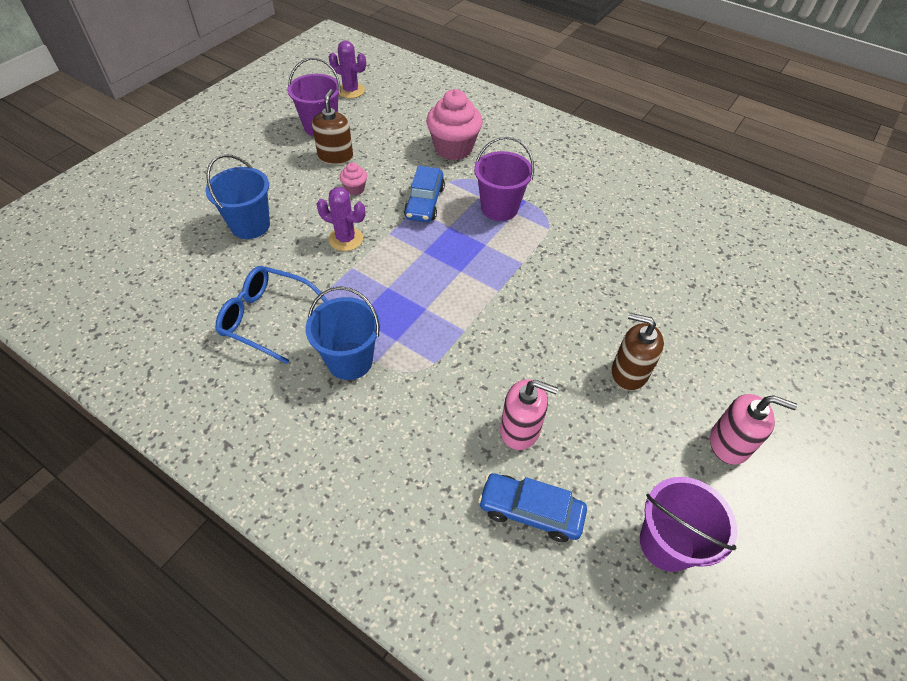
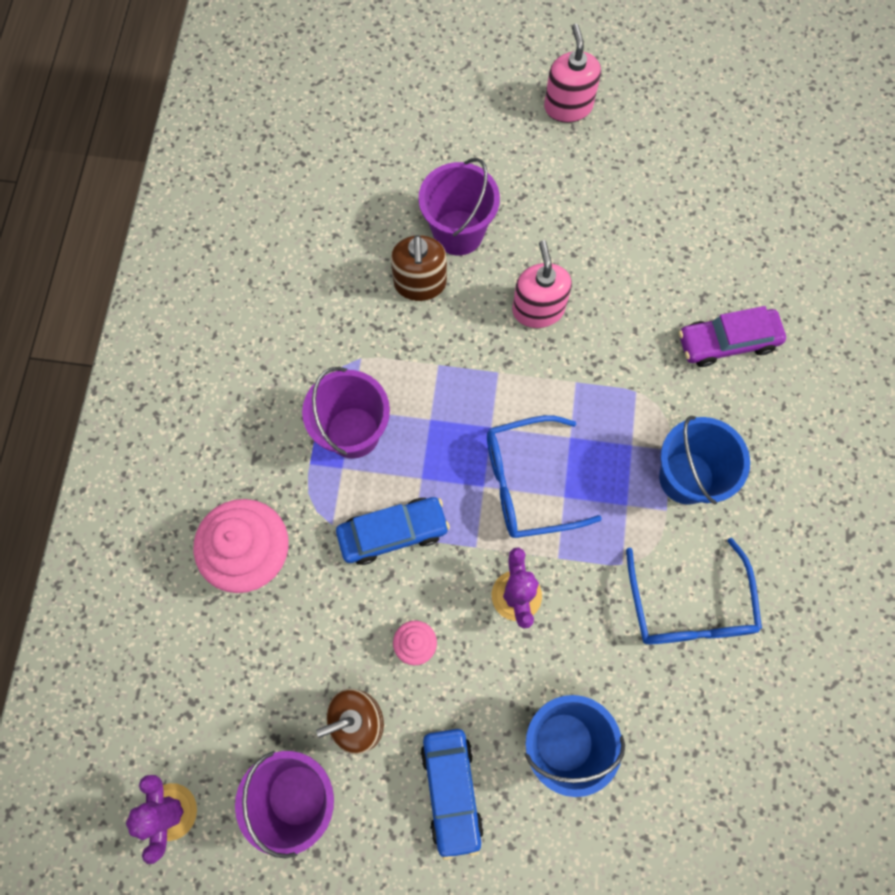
camera: 115 degrees left, 20 degrees up
blue car [478,473,587,542] -> blue car moved to [420,729,484,860]
pink soap dispenser [500,379,558,450] -> pink soap dispenser moved to [512,240,572,328]
brown soap dispenser [612,313,664,390] -> brown soap dispenser moved to [391,235,447,301]
purple bucket [640,477,737,572] -> purple bucket moved to [419,158,500,255]
none -> blue glasses [487,415,602,538]
none -> purple car [679,306,786,367]

